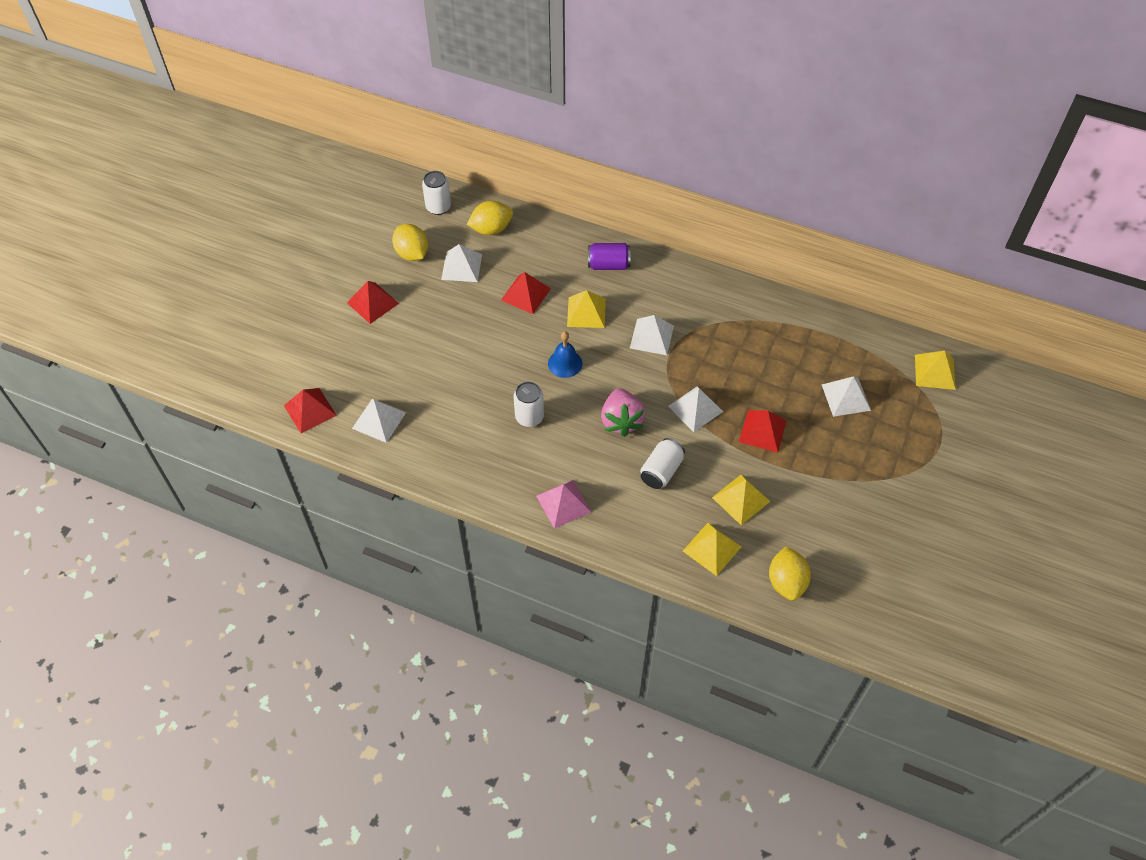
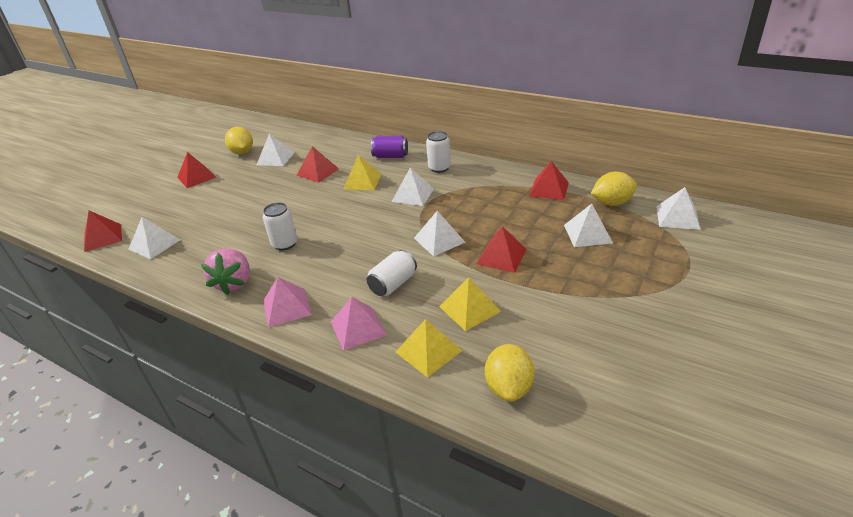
camera: 10 degrees right, 20 degrees down
white can [422,171,451,215] -> white can moved to [426,131,451,173]
yellow lemon [467,201,513,235] -> yellow lemon moved to [591,172,637,206]
blue bell [548,331,582,378] -> none
pink strawberry [601,388,645,437] -> pink strawberry moved to [201,248,250,295]
yellow pyramid [915,351,956,390] -> white pyramid [656,187,701,230]
none -> pink pyramid [331,297,387,351]
none -> red pyramid [529,161,569,200]

